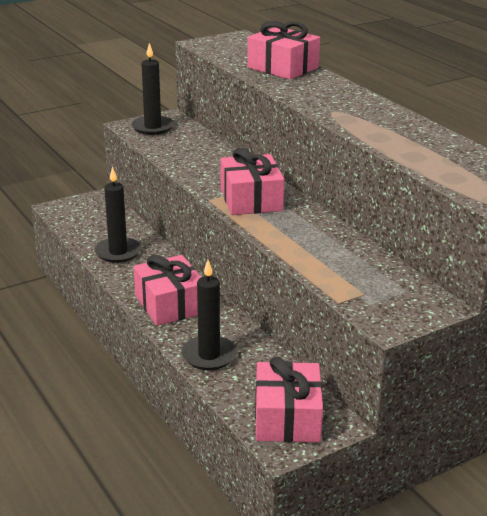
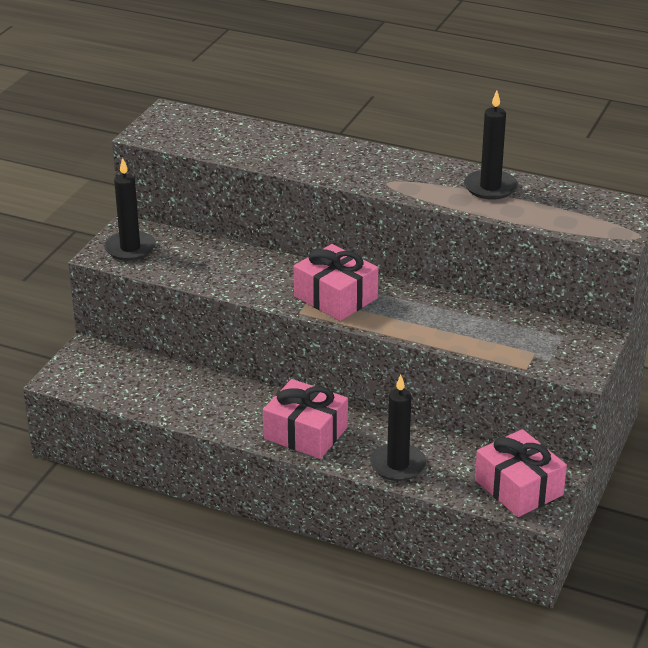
camera: 35 degrees left, 5 degrees up
black candle [95,166,142,263] -> black candle moved to [464,90,518,200]
pink gift [247,21,320,80] -> none

